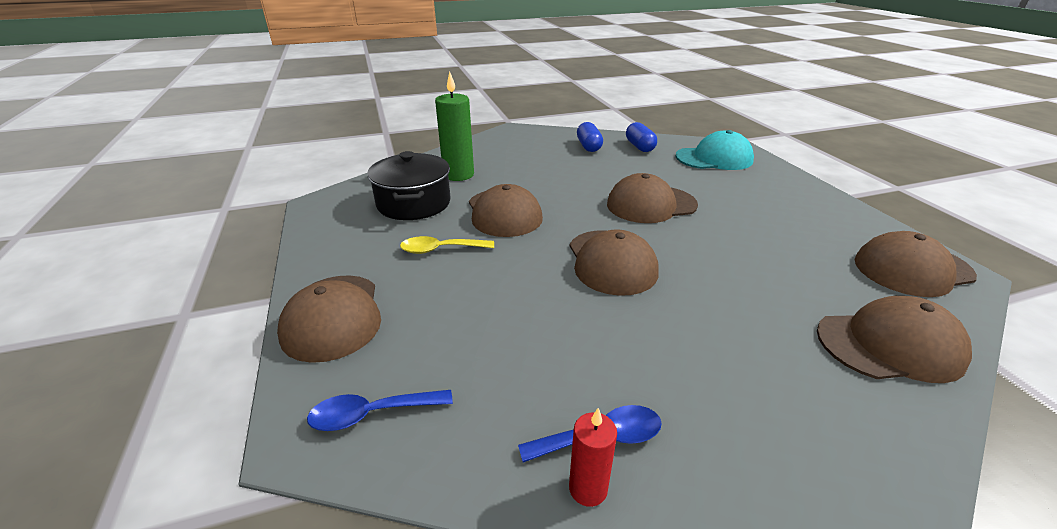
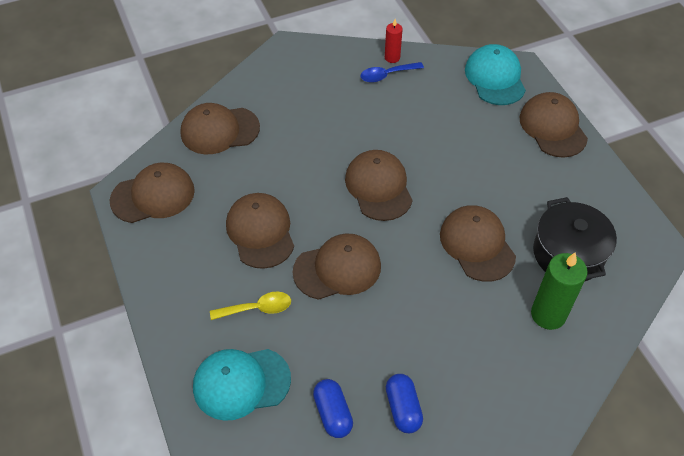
camera: 175 degrees right, 20 degrees up
blue spoon [307,390,453,431] -> turquoise cap [465,44,526,105]
yellow spoon [400,236,494,254] -> yellow spoon moved to [210,292,291,320]
none -> brown cap [226,193,294,269]

